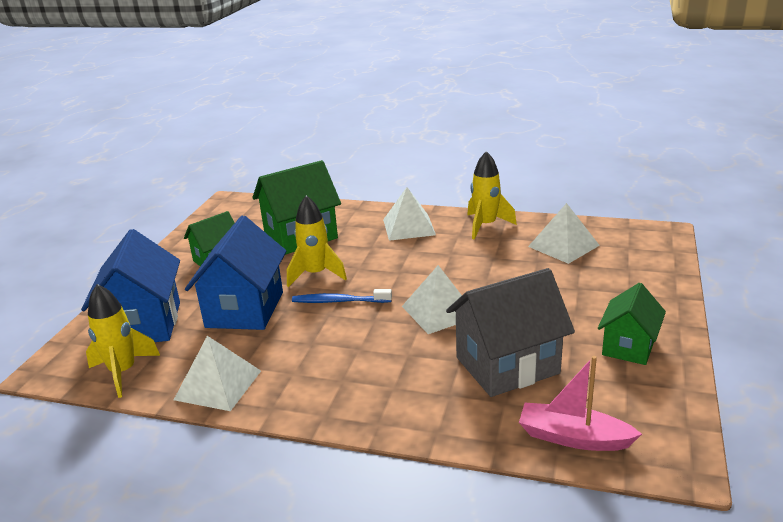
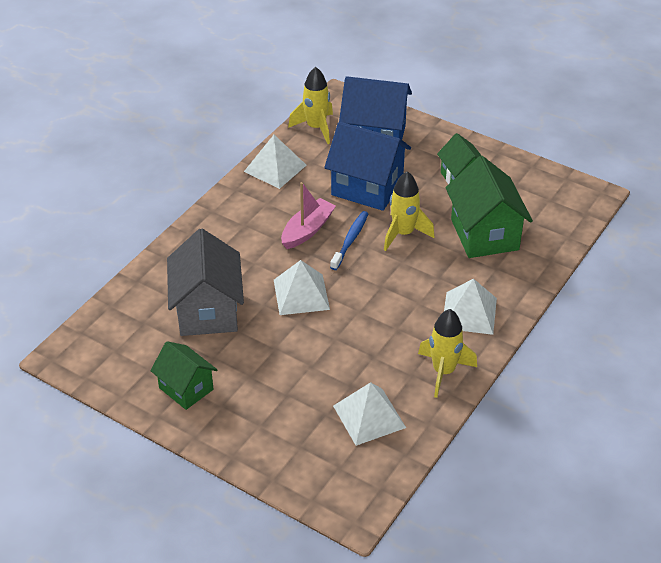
camera: 105 degrees right, 15 degrees up
pink boat [519,356,642,451] -> pink boat moved to [281,182,336,249]

